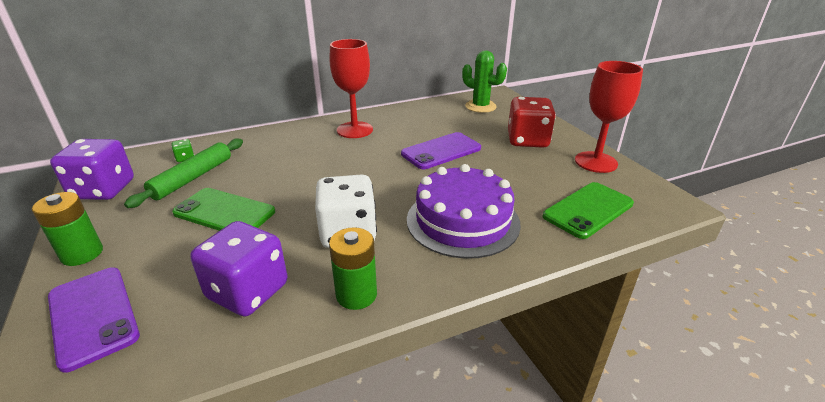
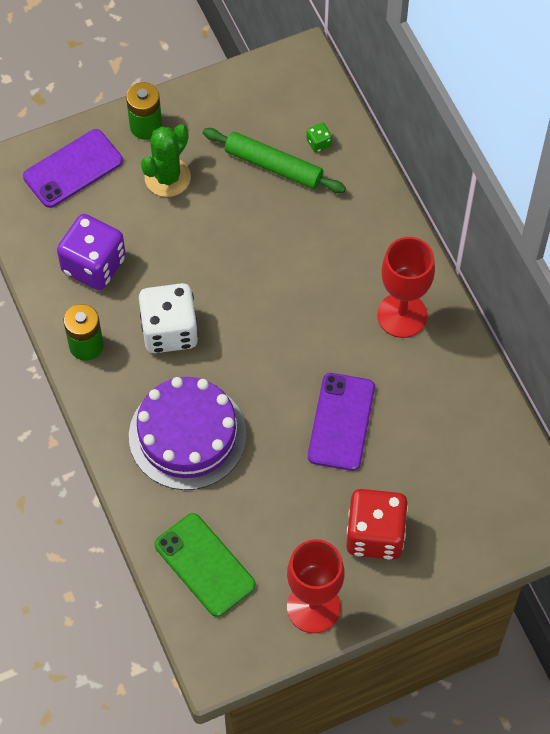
camera: 90 degrees right, 30 degrees up
purple dice [50,139,134,200] -> none
green phone [172,188,275,231] -> none
purple phone [401,132,481,169] -> purple phone turned 45 degrees clockwise [308,373,375,471]
green cactus [462,50,507,113] -> green cactus moved to [141,124,191,197]

